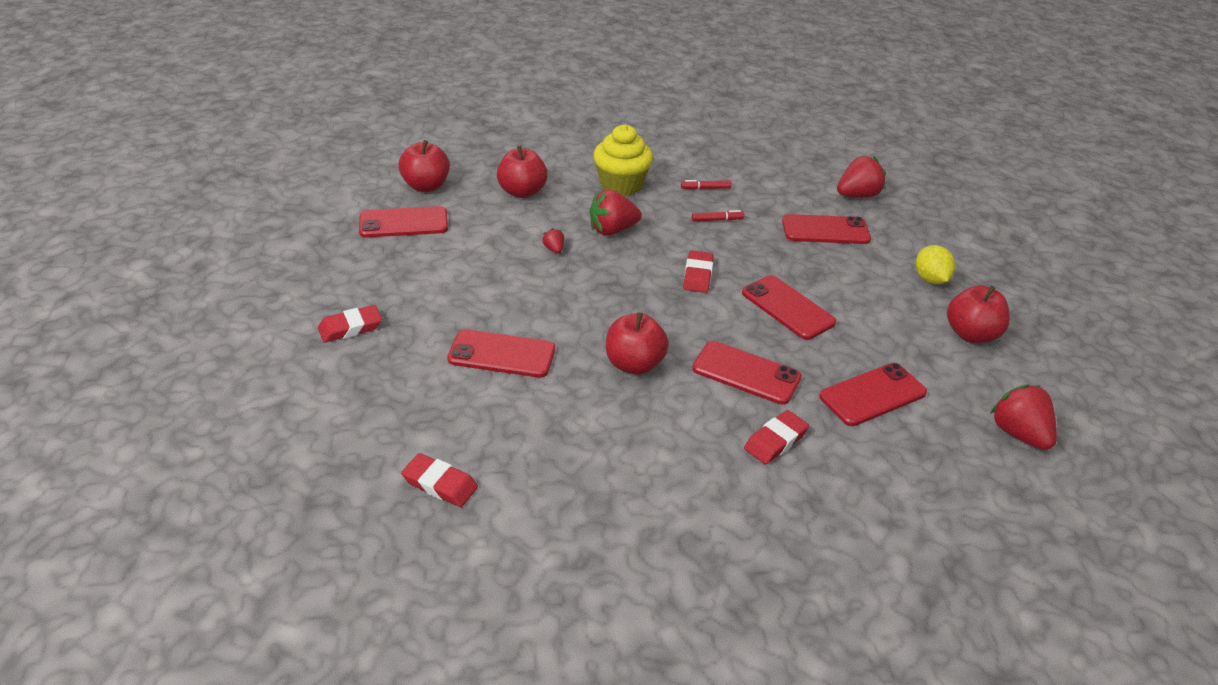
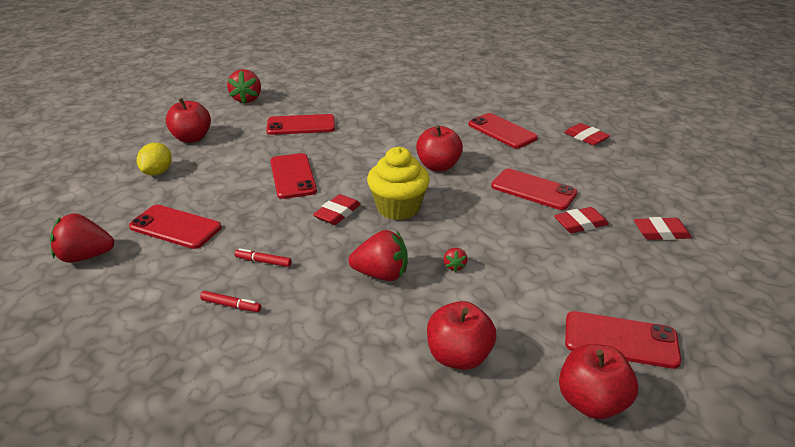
camera: 155 degrees left, 5 degrees down
yellow cupcake [593,124,653,196] -> yellow cupcake moved to [367,147,430,220]
red phone [692,341,802,405] -> red phone moved to [468,113,538,148]
red eraser [744,410,809,464] -> red eraser moved to [554,207,609,233]

